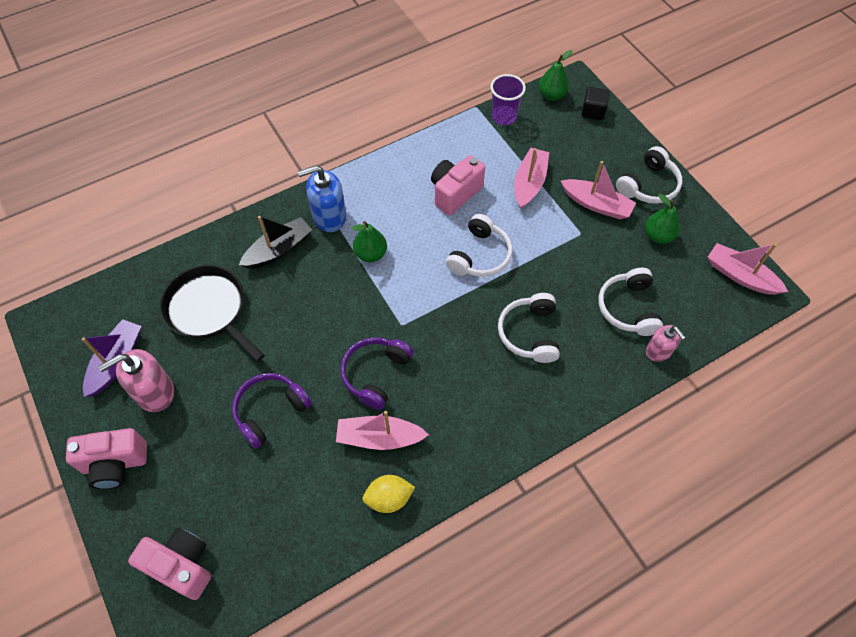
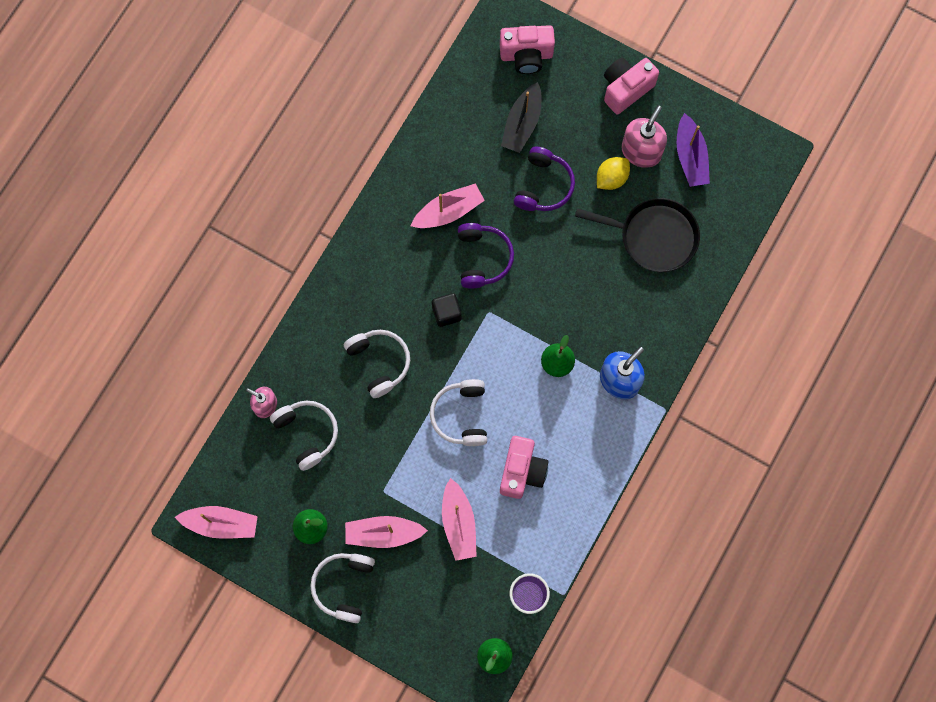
camera: 150 degrees right, 15 degrees up
black boat [239,216,312,269] -> black boat moved to [501,82,541,153]
yellow lemon [362,475,415,513] -> yellow lemon moved to [597,157,630,190]
black cube [582,87,610,120] -> black cube moved to [432,293,462,327]

